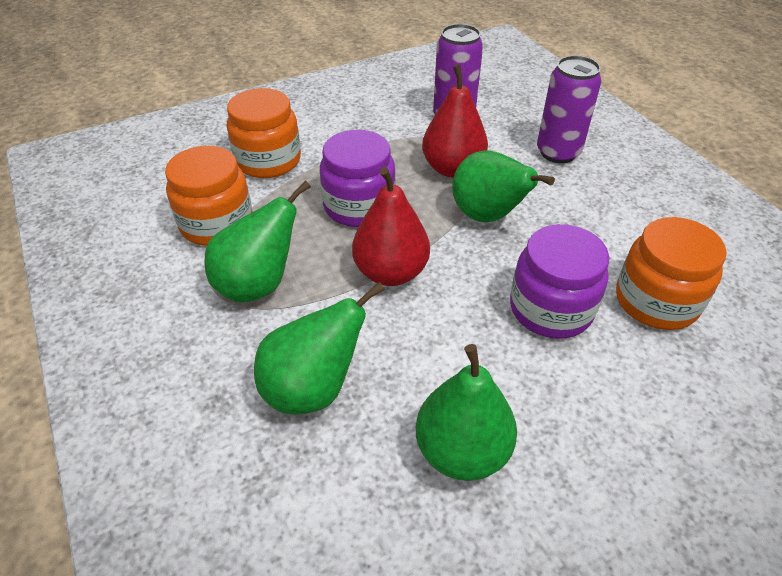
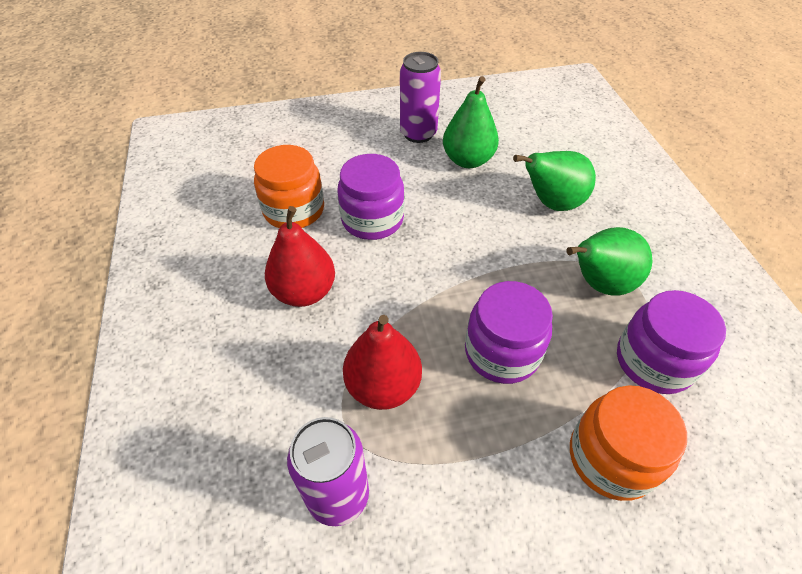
camera: 165 degrees left, 5 degrees up
orange jar [165,146,253,246] -> purple jar [617,290,726,394]
red pear [352,167,430,286] -> red pear moved to [265,206,335,307]
green pear [452,150,555,222] -> none
purple can [537,55,601,163] -> purple can moved to [400,52,441,143]

